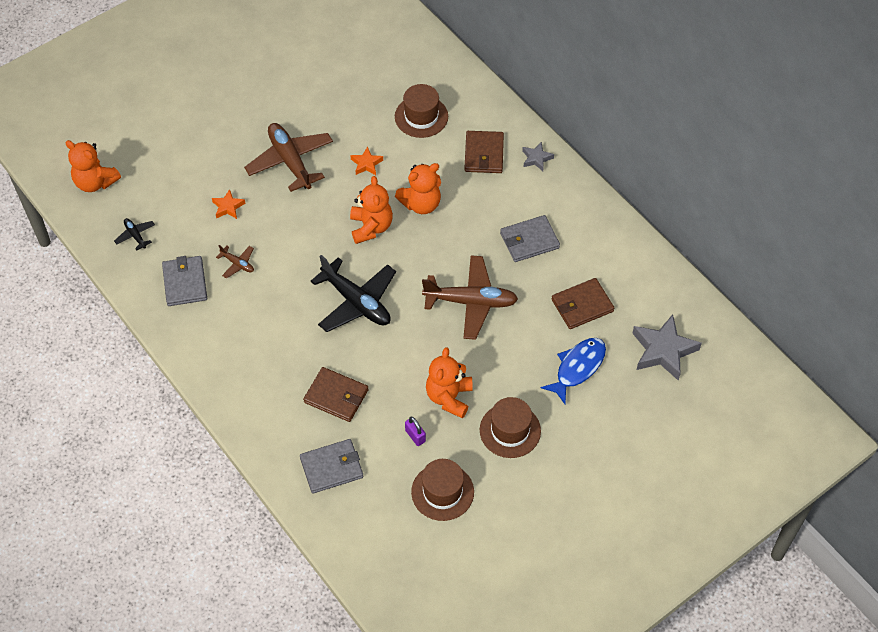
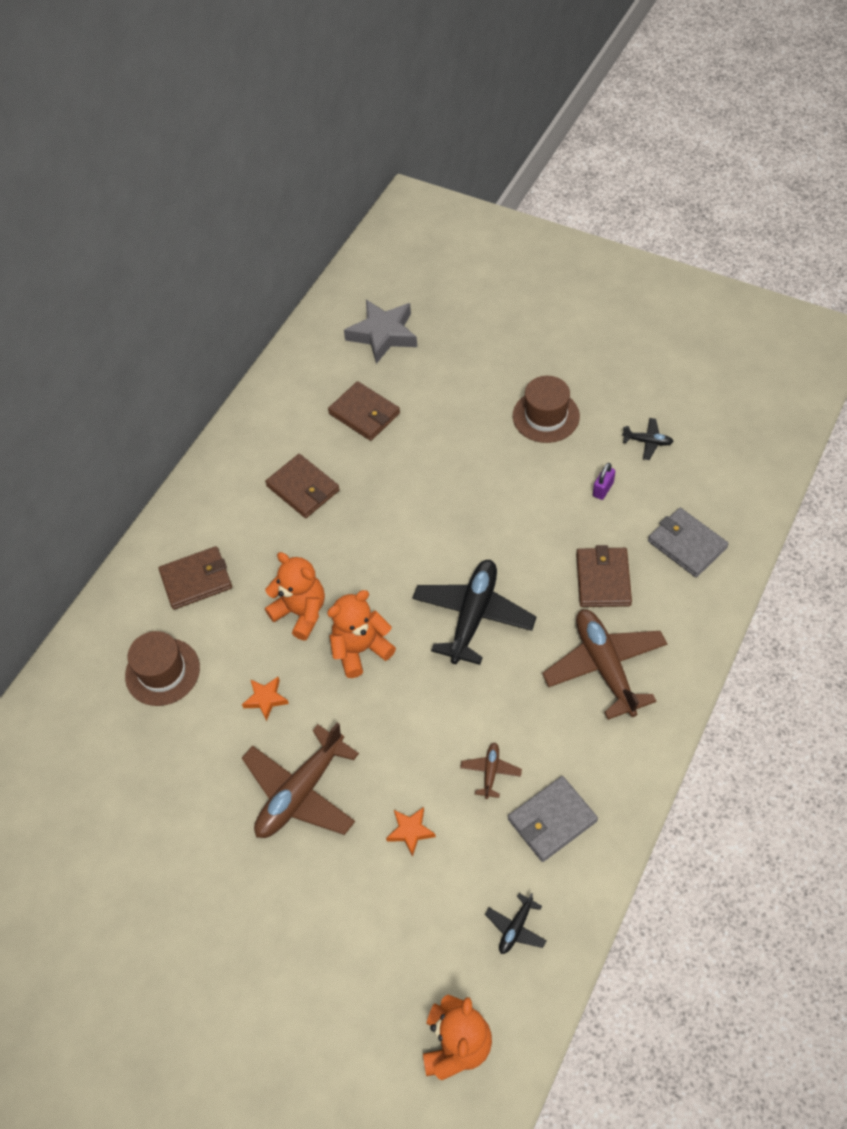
camera: 110 degrees left, 0 degrees up
brown hat [411,459,474,521] -> black plane [622,418,674,460]
brown plane [422,255,518,340] -> brown plane moved to [542,609,667,720]
orange teddy bear [426,347,473,418] -> none
grey wallet [500,215,560,262] -> brown wallet [265,454,340,518]
grey star [522,142,554,171] -> none
blue fish [541,338,606,404] -> none

